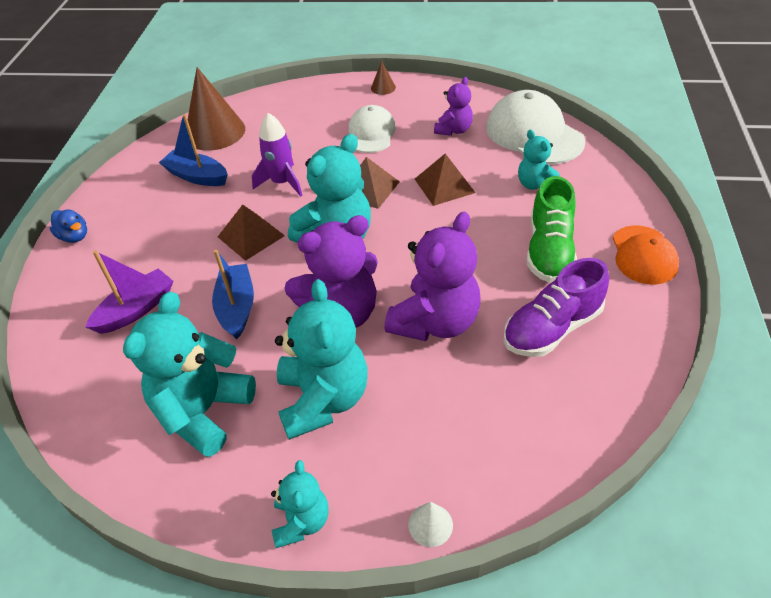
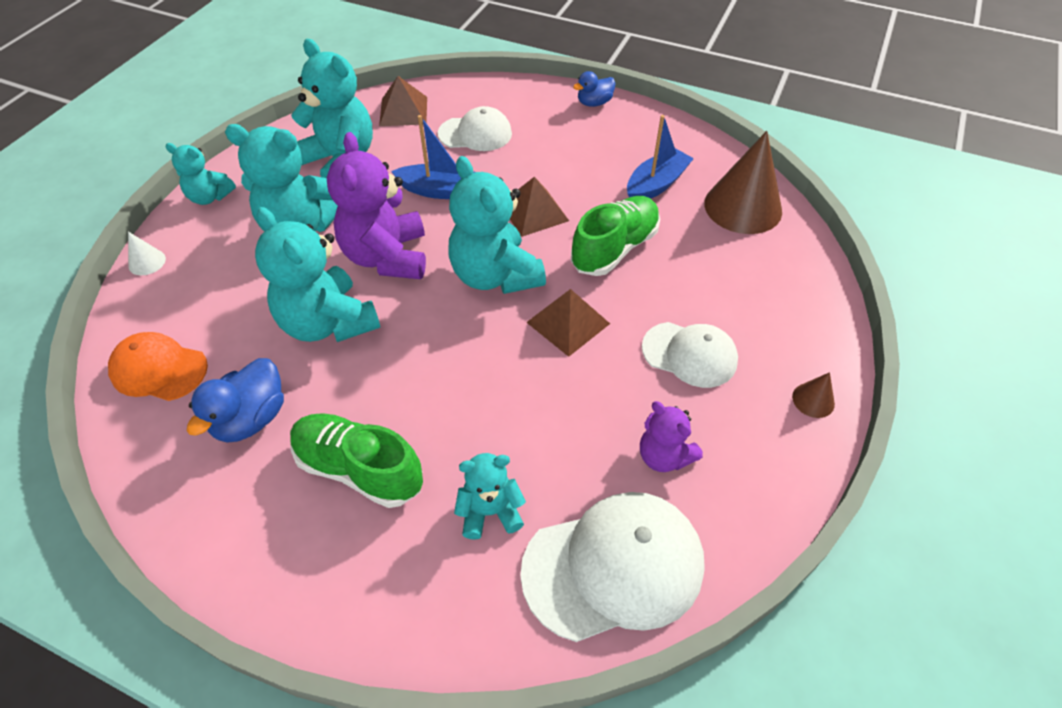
camera: 105 degrees right, 5 degrees up
purple boat [86,250,173,334] -> white cap [438,106,512,151]
purple rocket [252,113,302,197] -> green shoe [571,196,660,276]
purple teddy bear [385,212,480,341] -> turquoise teddy bear [255,207,381,342]
brown pyramid [415,154,475,206] -> brown pyramid moved to [379,76,427,126]
purple shoe [504,258,609,357] -> blue duck [187,358,284,443]
orange cap [613,225,679,285] -> orange cap moved to [108,332,208,401]

